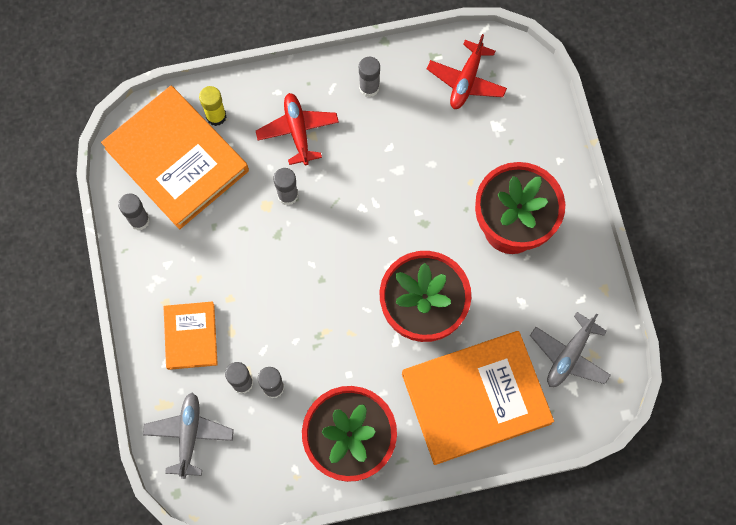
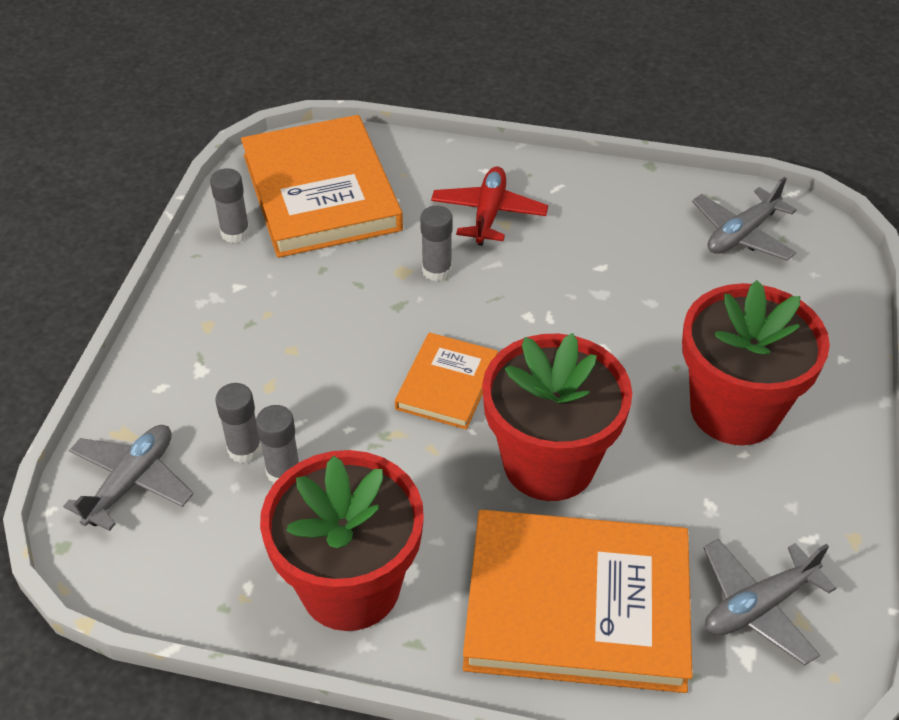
camera: 25 degrees right, 25 degrees down
orange book [164,301,218,370] -> orange book moved to [395,332,498,430]
yellow glue stick [199,86,226,126] -> none
grey glue stick [359,57,380,97] -> none
red plane [427,34,507,109] -> grey plane [692,177,797,261]

